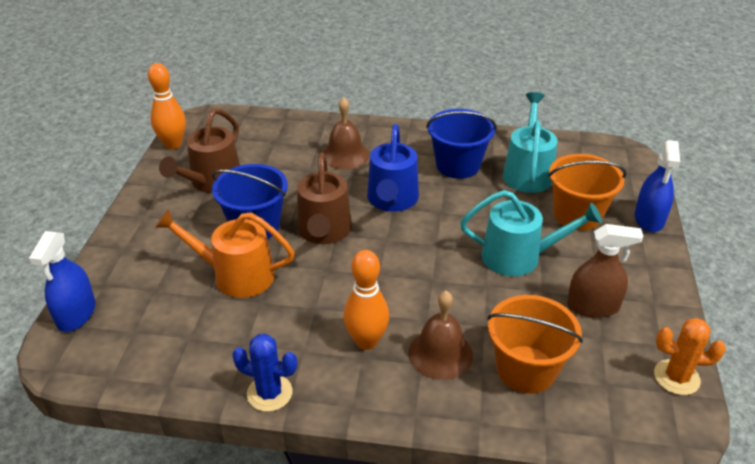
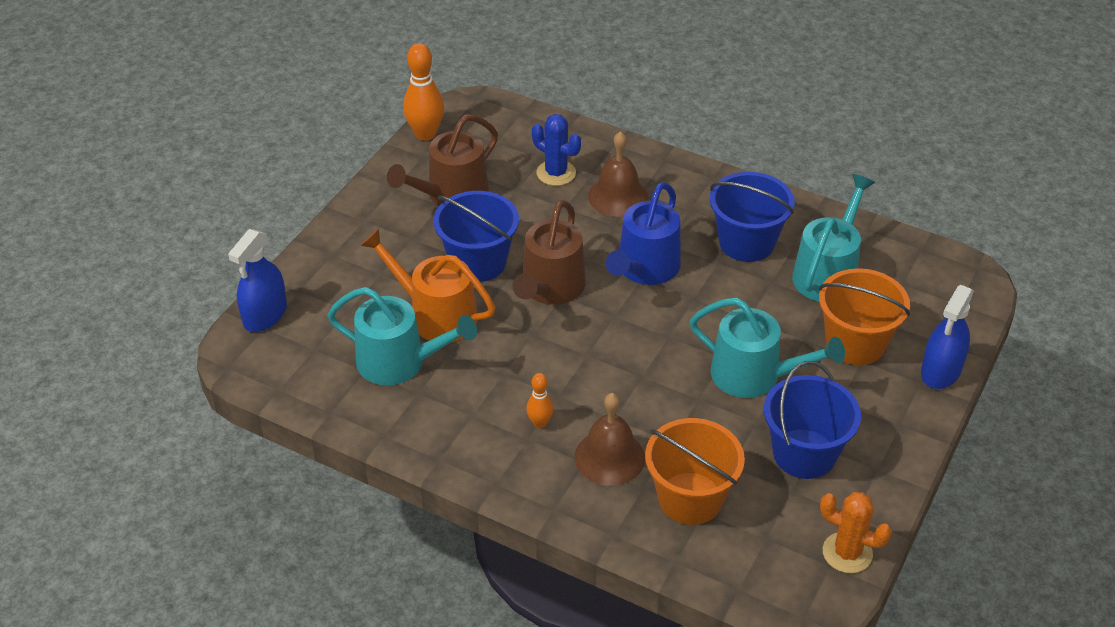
camera: 20 degrees right, 5 degrees up
blue cactus [232,334,297,412] -> blue cactus moved to [532,114,581,186]
orange bowling pin [343,250,389,350] -> orange bowling pin [526,373,553,428], size x0.55
brown spray bottle [567,224,643,318] -> blue bucket [764,361,861,479]
none -> turquoise watering can [327,287,477,385]

